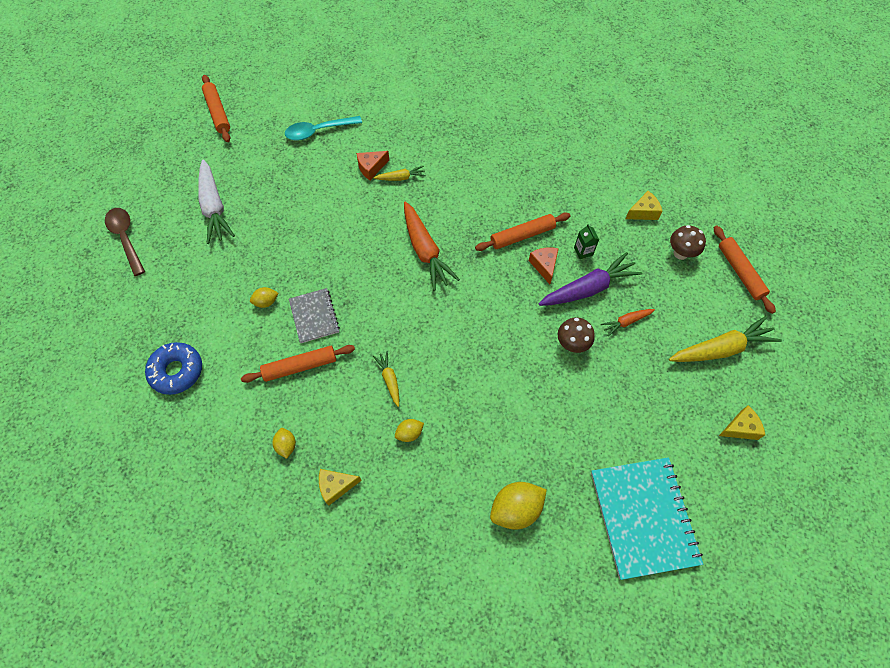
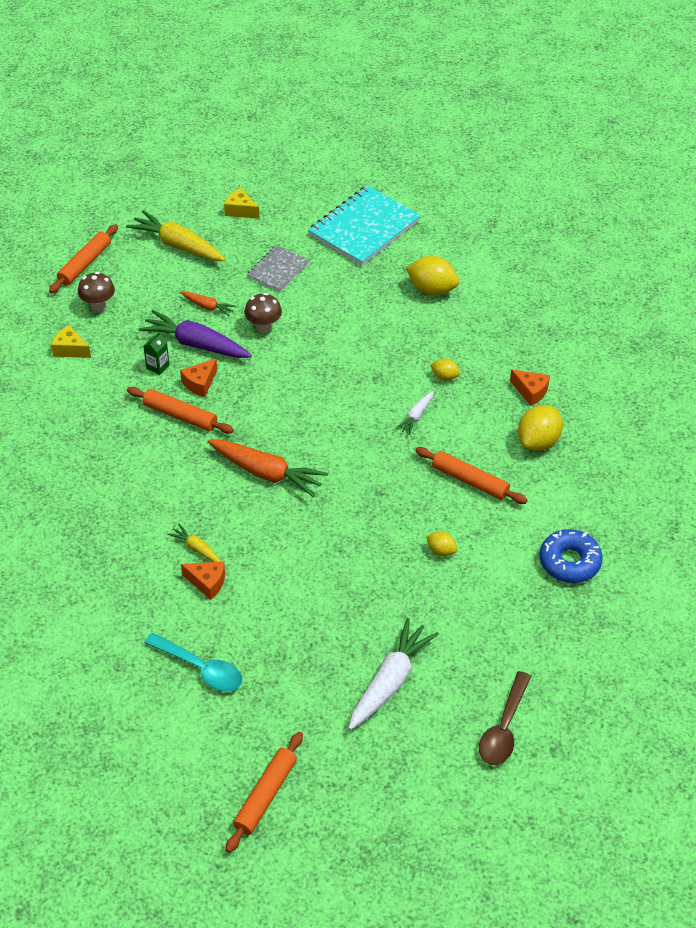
camera: 130 degrees left, 15 degrees down
yellow lemon [272,428,296,459] -> yellow lemon [518,405,563,451], size x1.87
grey notebook [289,288,340,343] -> grey notebook moved to [247,245,309,292]
yellow cheese [319,469,362,506] -> orange cheese [510,370,550,406]
yellow carrot [373,351,399,407] -> white carrot [395,391,434,435]
orange carrot [404,202,460,291] -> orange carrot turned 90 degrees clockwise [208,440,328,497]

